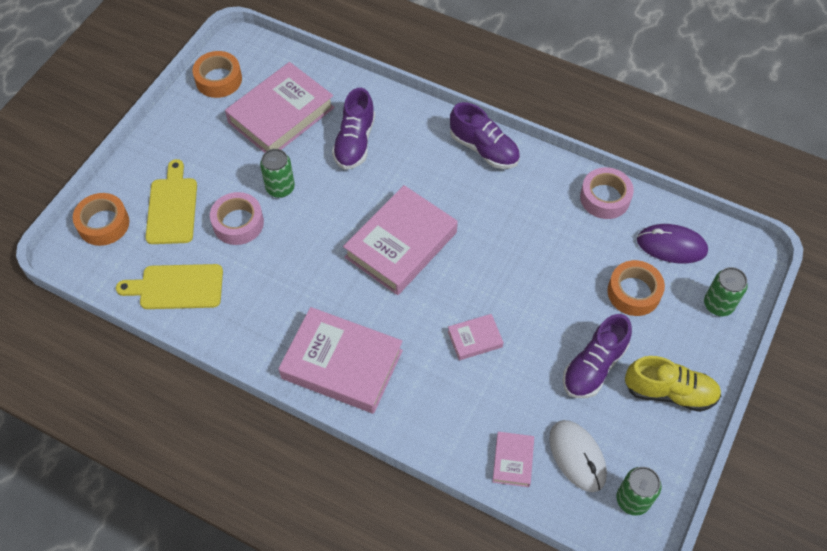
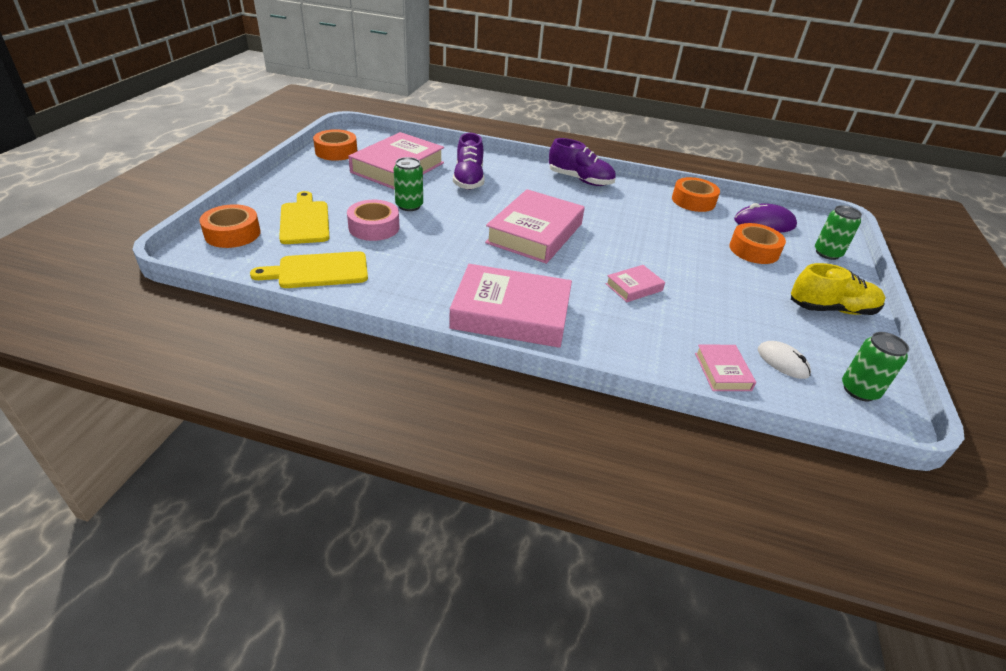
camera: 15 degrees left, 20 degrees down
white mouse [549,420,607,492] -> white mouse [758,341,811,379], size x0.66
purple shoe [563,314,632,398] -> none
pink tape [580,167,634,219] -> orange tape [672,177,720,212]

